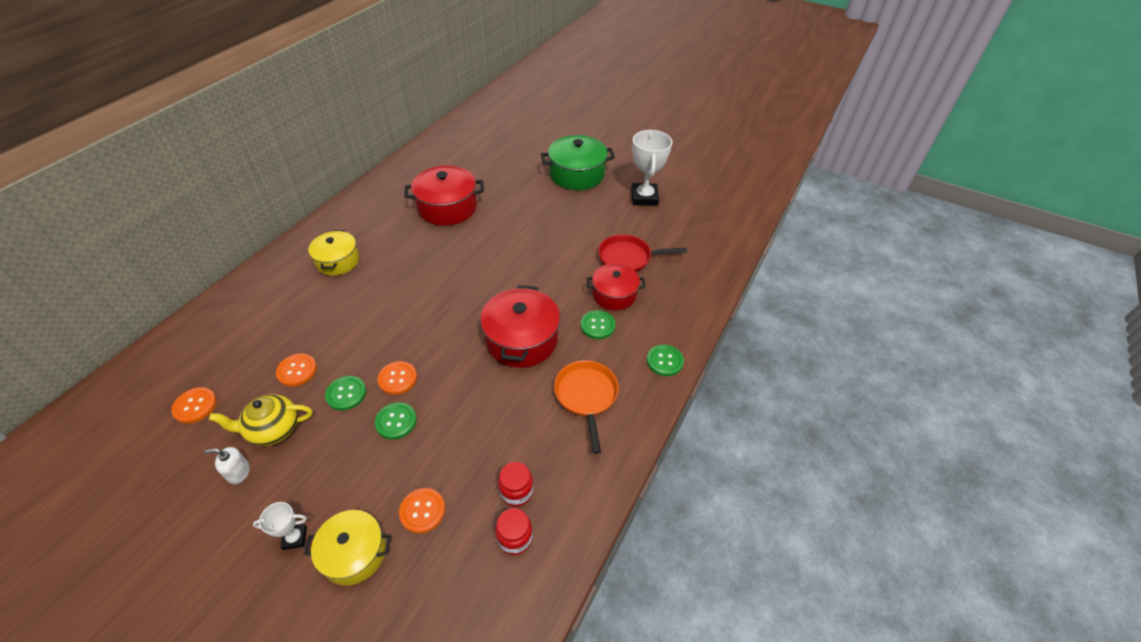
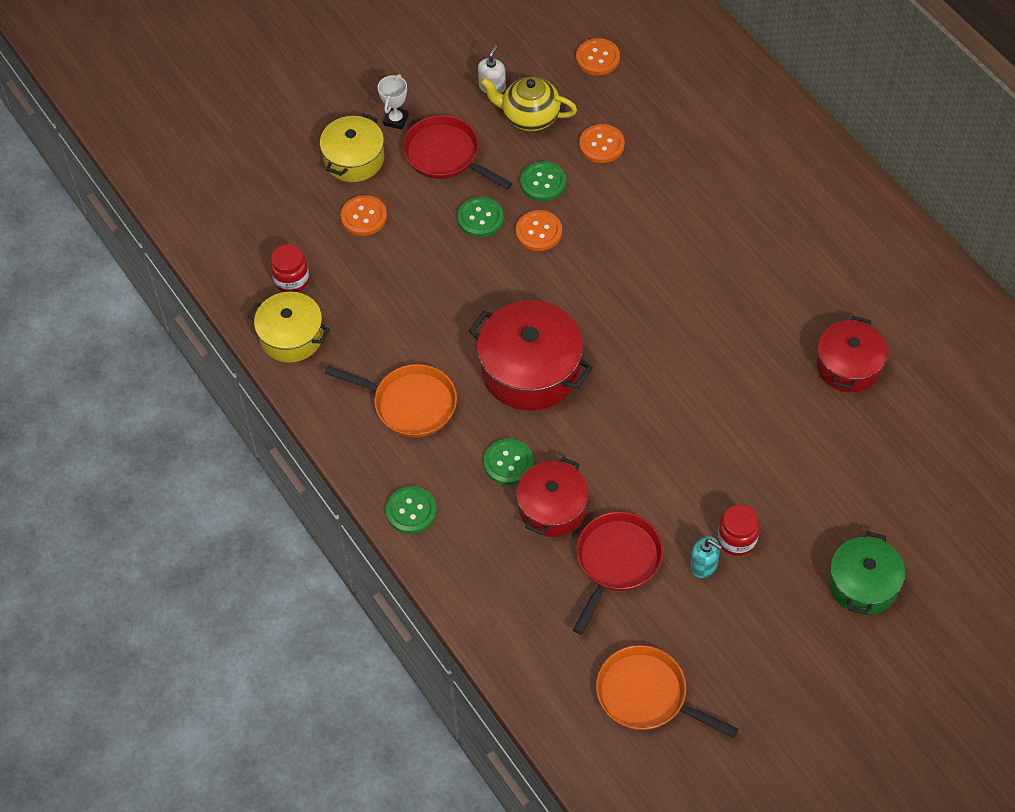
camera: 120 degrees right, 10 degrees up
yellow teapot [209,394,312,446] -> yellow teapot turned 90 degrees counterclockwise [480,77,577,131]
yellow pot [308,230,359,276] -> yellow pot moved to [247,292,330,363]
red pot [404,165,484,226] -> red pot [817,316,888,392], size x0.66
red jar [498,462,533,507] -> red jar moved to [718,505,760,556]
green pot [541,135,615,190] -> green pot [829,531,905,615], size x0.66
white trophy [631,130,672,206] -> none
none -> red pan [403,115,513,190]
none -> orange pan [596,645,738,738]
none -> turquoise soap dispenser [690,536,722,578]

